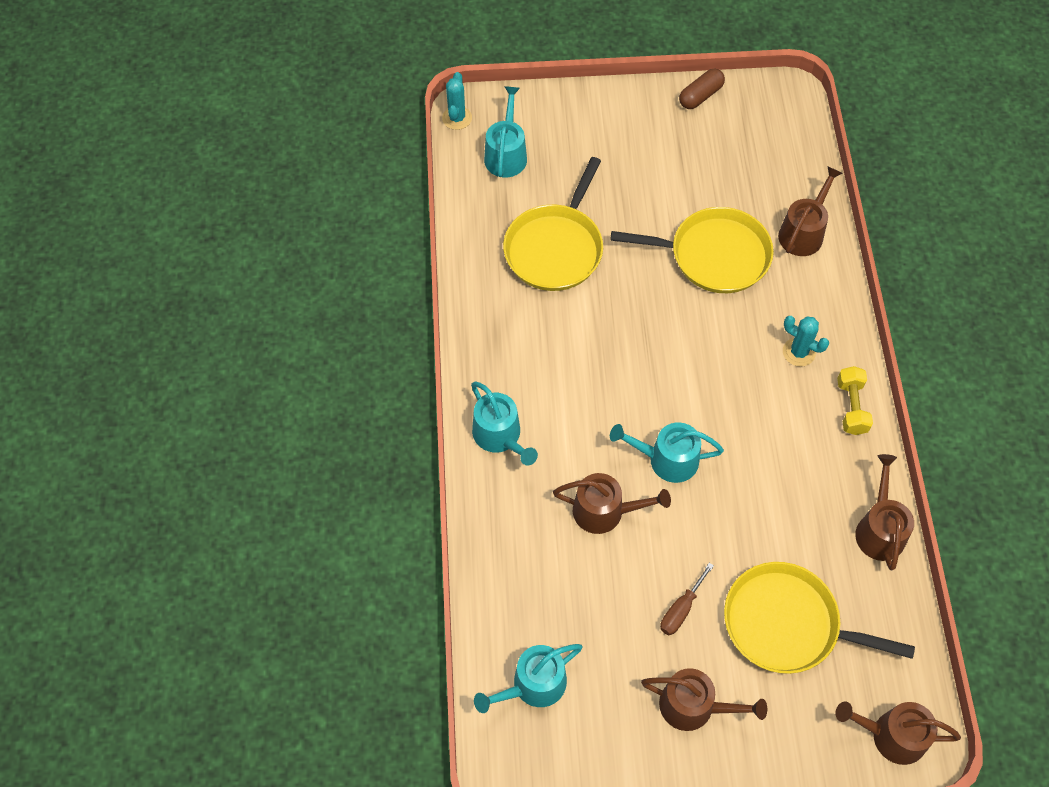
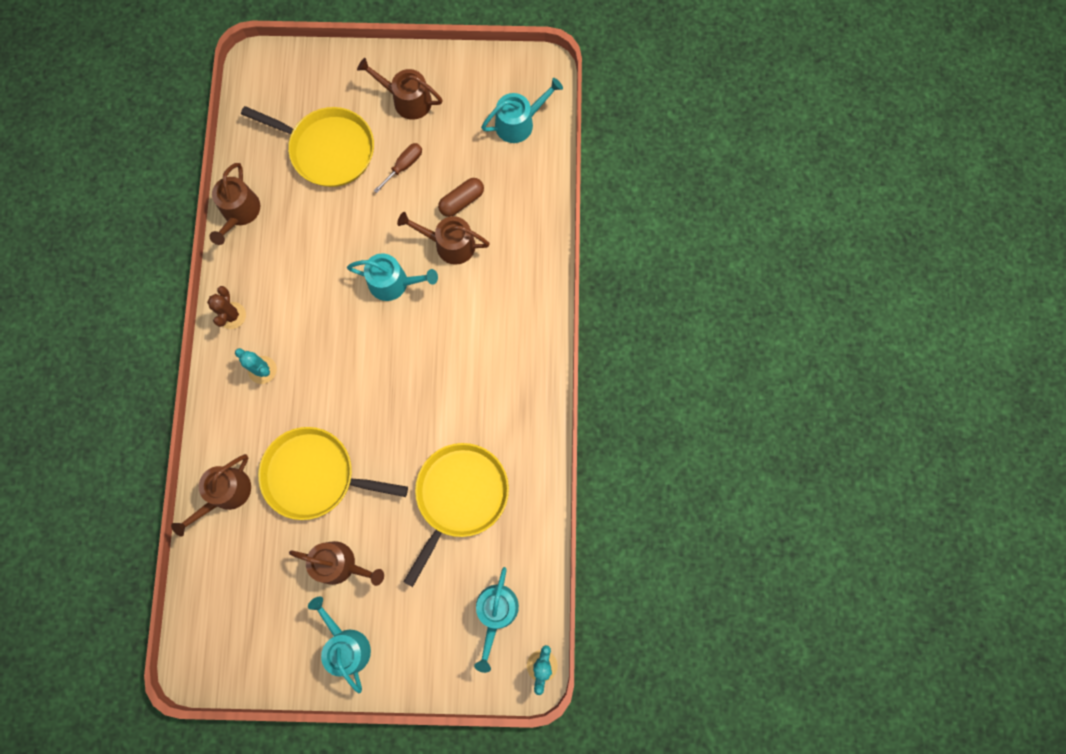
camera: 175 degrees left, 15 degrees up
turquoise watering can [471,381,538,466] -> turquoise watering can moved to [308,596,371,693]
brown capsule [679,69,725,109] -> brown capsule moved to [438,178,484,217]
brown watering can [835,701,961,765] -> brown watering can moved to [289,541,384,586]
yellow dumbbell [837,366,873,435] -> brown cactus [207,286,246,329]

